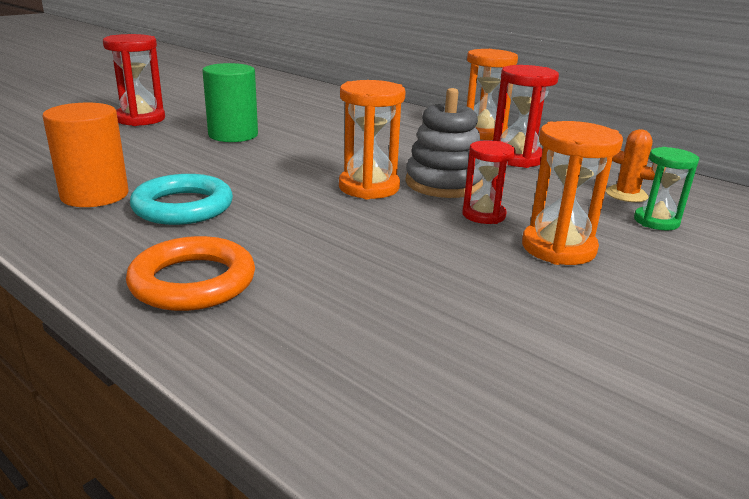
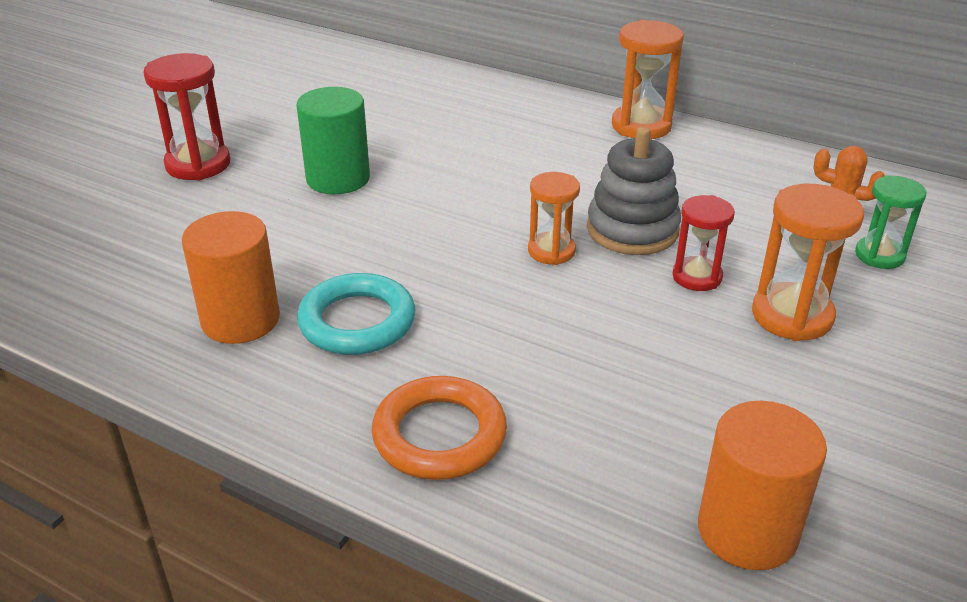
camera: 10 degrees left, 10 degrees up
orange hourglass [339,80,406,199] -> orange hourglass [528,172,580,265], size x0.65
red hourglass [493,65,559,168] -> none
none -> orange cylinder [698,401,827,570]

